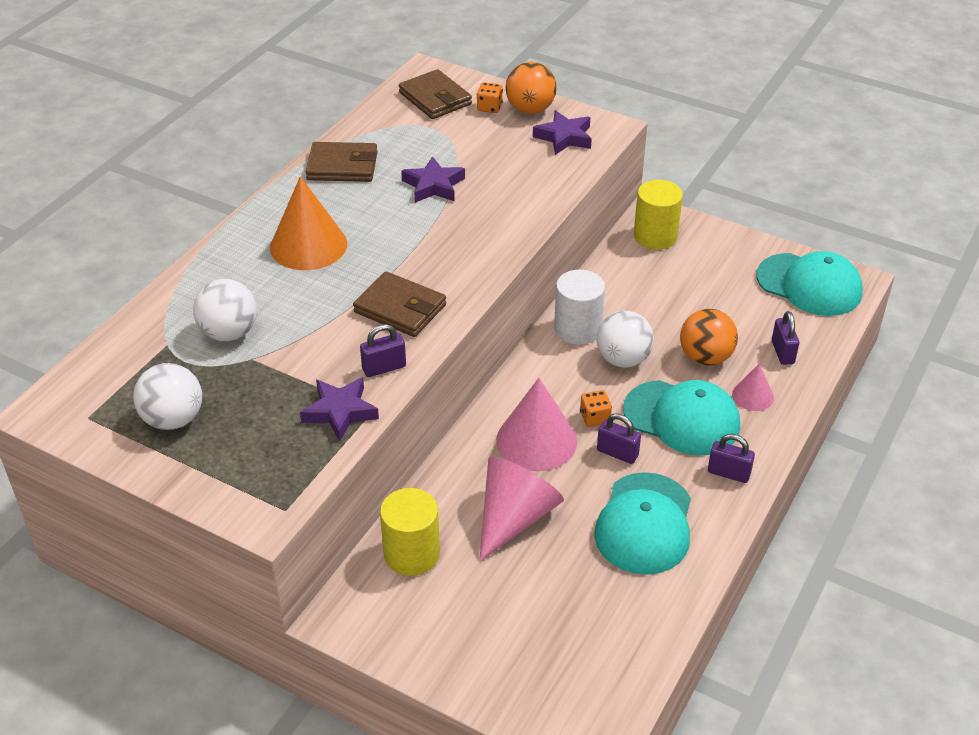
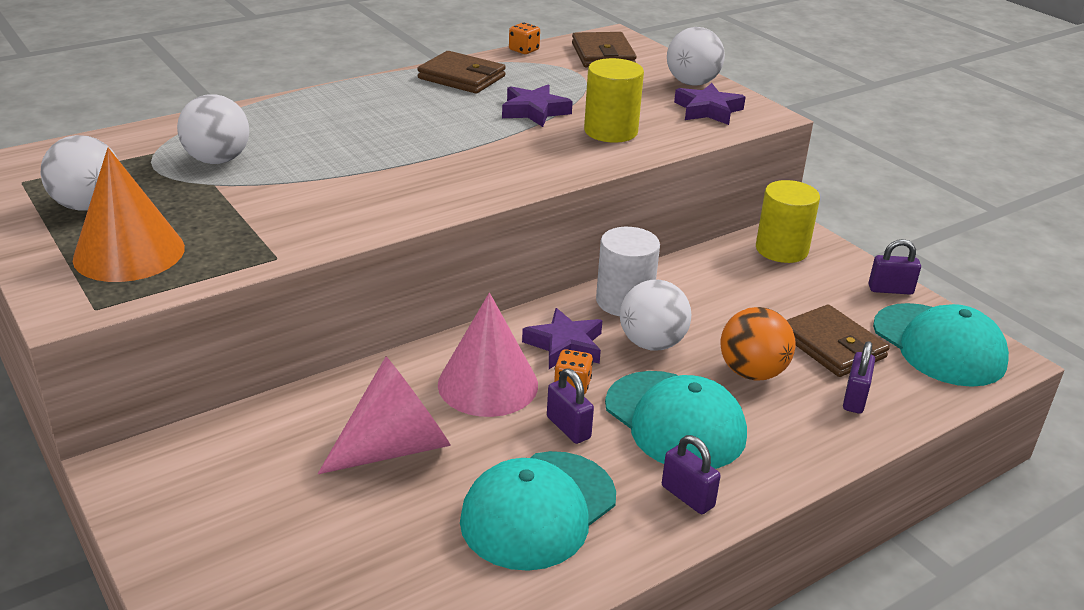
camera: 25 degrees right, 10 degrees down
orange cone [270,176,347,270] -> orange cone moved to [73,148,185,282]
purple star [300,377,379,441] -> purple star moved to [522,308,602,369]
brown wallet [353,272,446,337] -> brown wallet moved to [787,304,890,377]
purple padlock [360,324,406,377] -> purple padlock moved to [869,239,921,295]
yellow cylinder [380,488,440,576] -> yellow cylinder moved to [584,58,644,143]
orange dice [477,82,503,113] -> orange dice moved to [509,23,540,54]
orange ball [506,62,557,114] -> white ball [667,27,725,86]
pink cone [732,363,774,411] -> none

